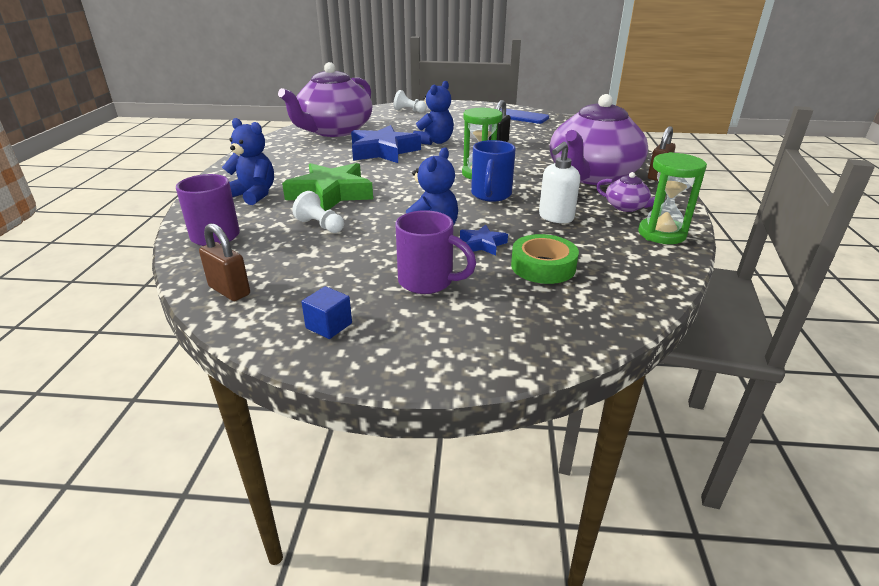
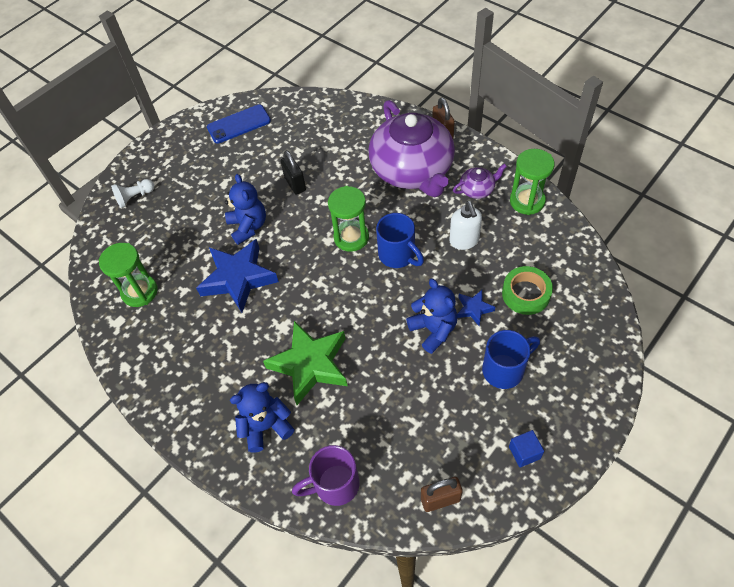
camera: 50 degrees left, 25 degrees up
purple teapot [278,62,372,137] -> green hourglass [99,243,158,307]
white pawn [292,191,344,233] -> none
purple mug [395,210,476,294] -> blue mug [482,330,540,389]

